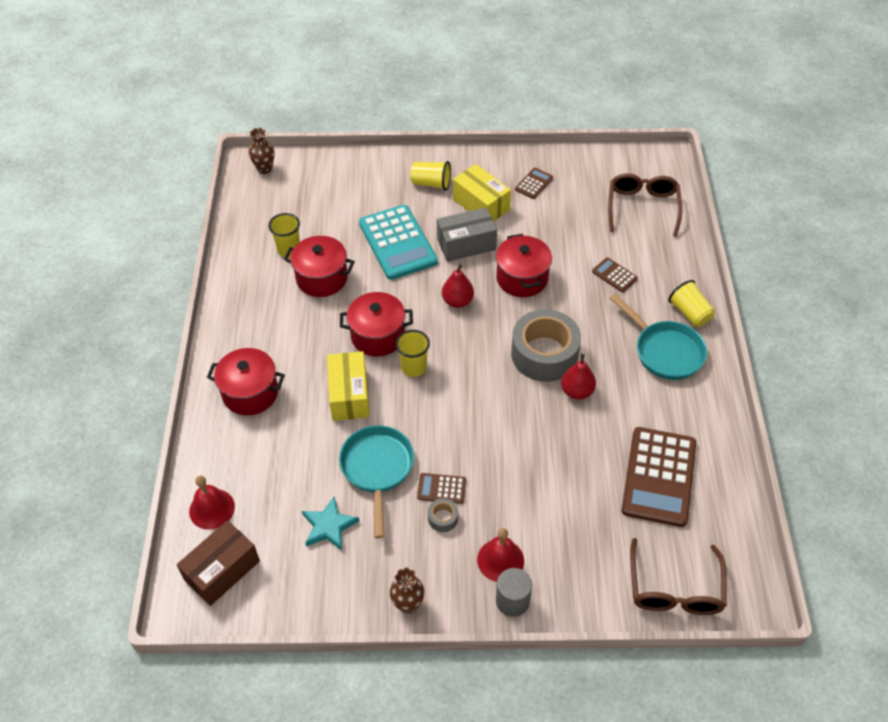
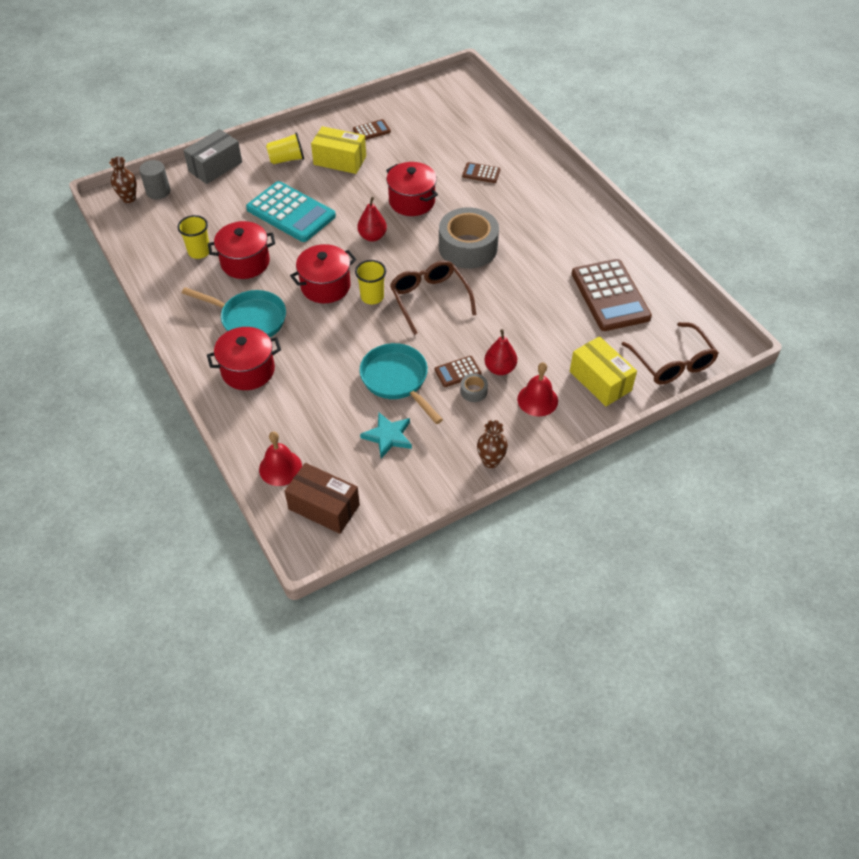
camera: 30 degrees left, 0 degrees up
brown box [176,520,260,606] -> brown box turned 75 degrees counterclockwise [285,463,360,534]
yellow box [327,351,370,421] -> yellow box moved to [570,336,637,406]
grey box [437,207,497,262] -> grey box moved to [183,129,242,184]
grey cylinder [496,568,532,617] -> grey cylinder moved to [139,160,170,199]
brown calculator [515,168,553,199] -> brown calculator turned 60 degrees clockwise [353,119,391,140]
red pear [561,354,596,400] -> red pear moved to [484,329,517,375]
brown glasses [608,173,682,237] -> brown glasses moved to [390,261,476,335]
turquoise pan [610,294,707,380] -> turquoise pan moved to [182,287,286,337]
yellow cup [668,280,715,327] -> none

